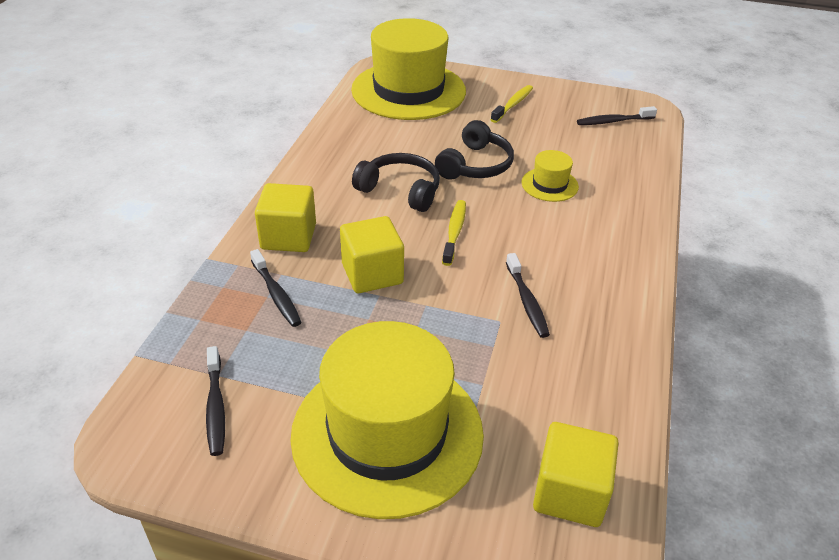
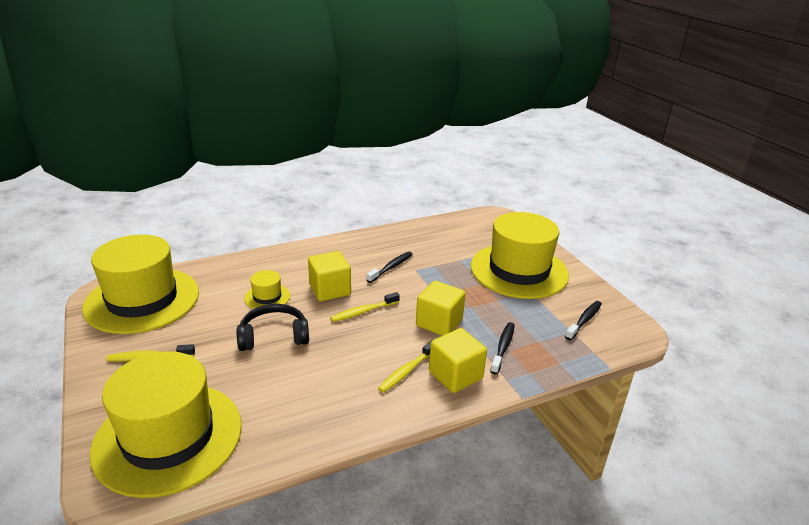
camera: 130 degrees left, 10 degrees down
black headphones [352,153,440,212] -> none
yellow cube [533,422,619,527] -> yellow cube moved to [308,251,351,301]
black toothbrush [577,106,657,125] -> yellow hat [82,234,199,334]
none -> yellow toothbrush [378,340,432,393]

